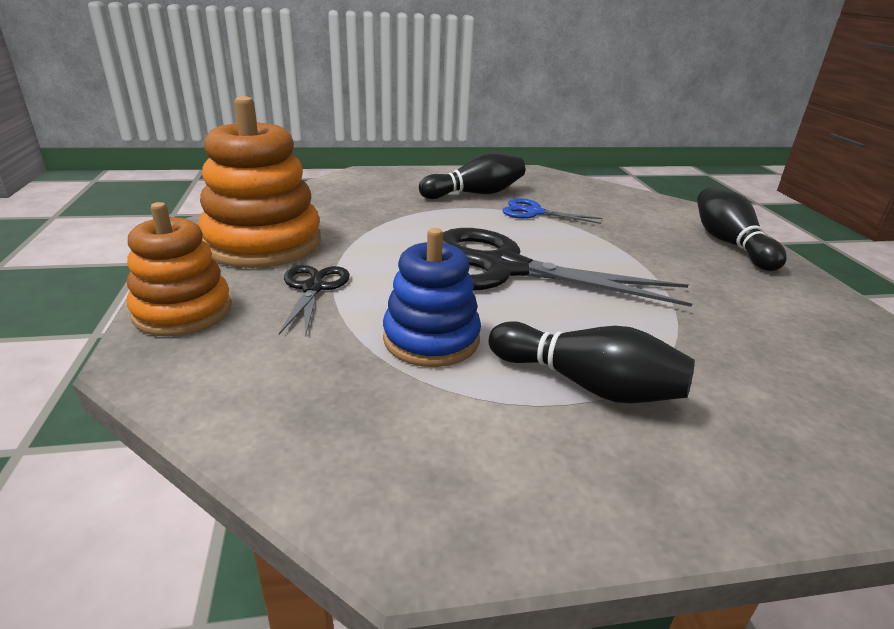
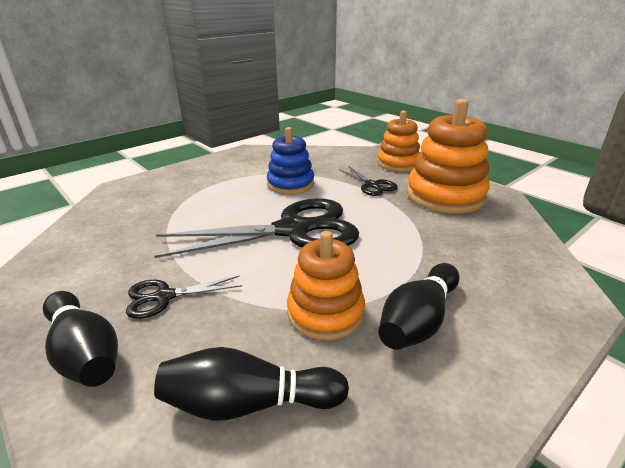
camera: 150 degrees right, 0 degrees up
black bowling pin [488,321,695,403] -> black bowling pin moved to [154,347,349,421]
blue scissors [502,198,602,224] -> orange stacking toy [287,231,365,340]
none -> black scissors [126,276,242,319]

